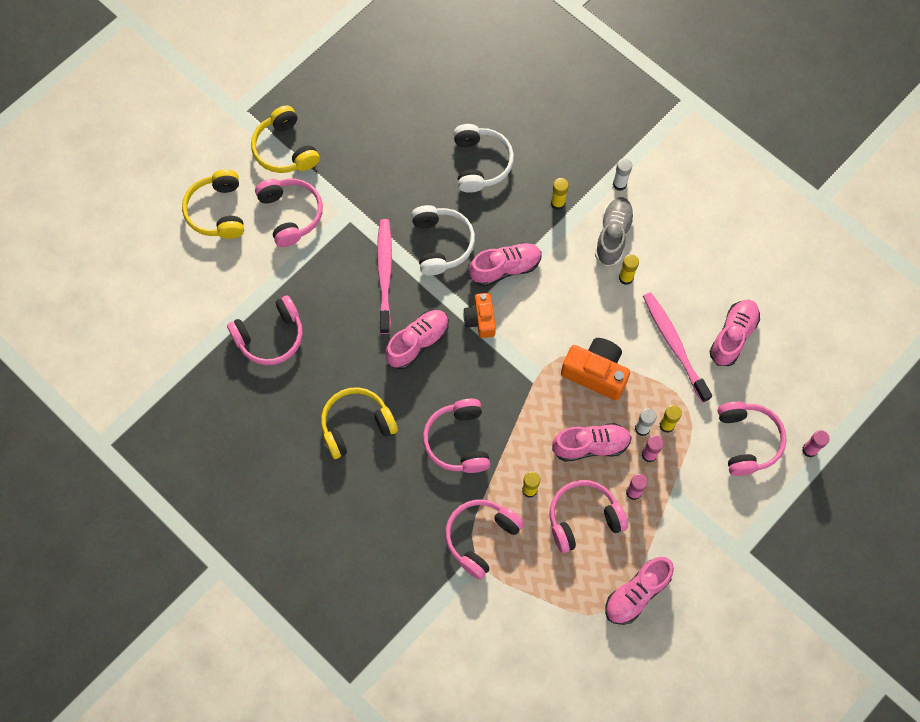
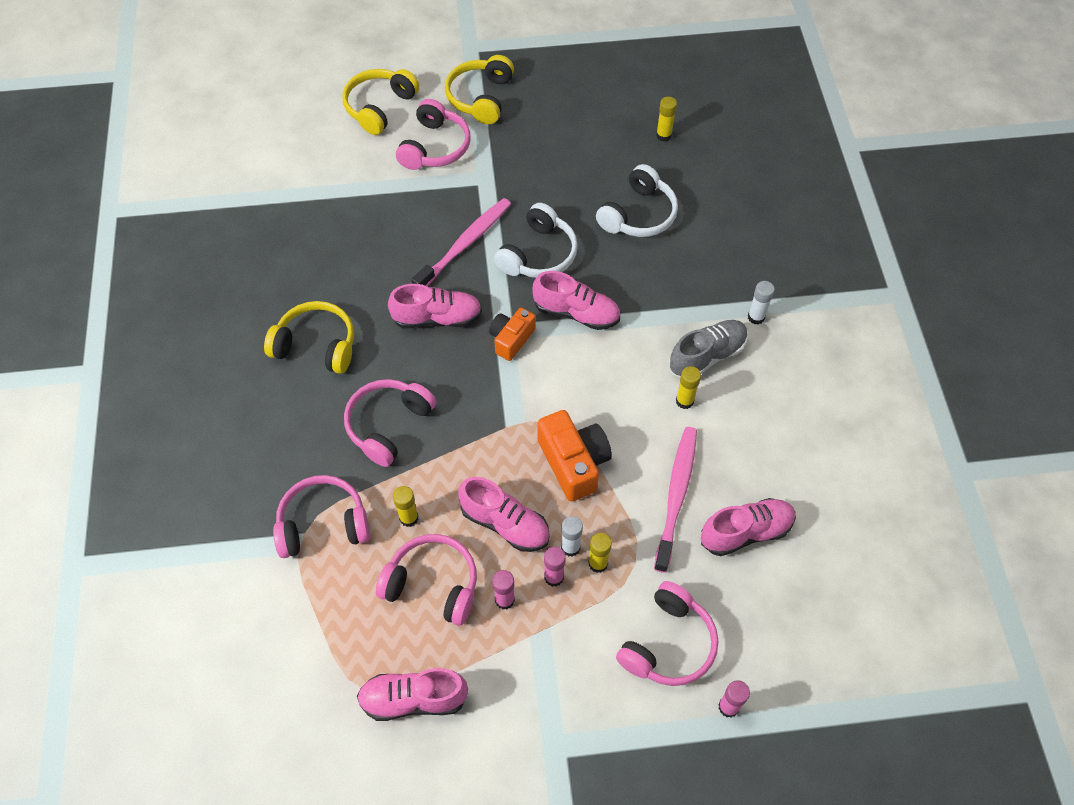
camera: 40 degrees right, 10 degrees down
pink headphones [227,295,303,365] -> none
yellow glue stick [551,178,569,210] -> yellow glue stick moved to [656,97,677,142]

